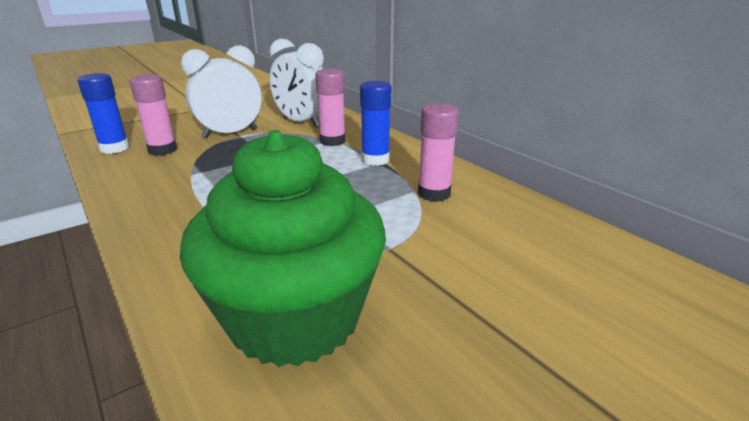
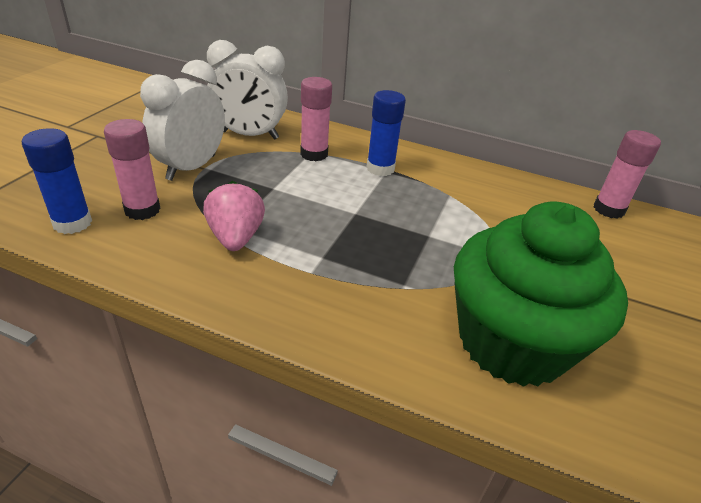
camera: 35 degrees left, 10 degrees up
pink glue stick [418,103,459,202] -> pink glue stick moved to [594,130,661,219]
none -> pink strawberry [203,181,265,251]

